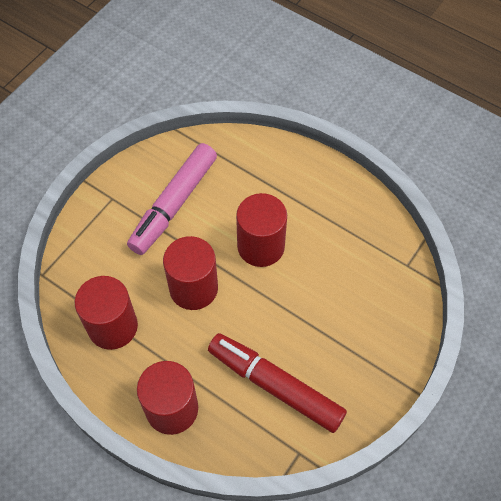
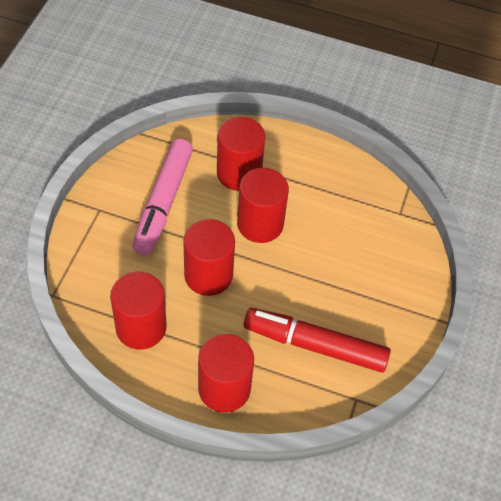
camera: 20 degrees left, 5 degrees down
none -> red cylinder [217,117,265,191]

